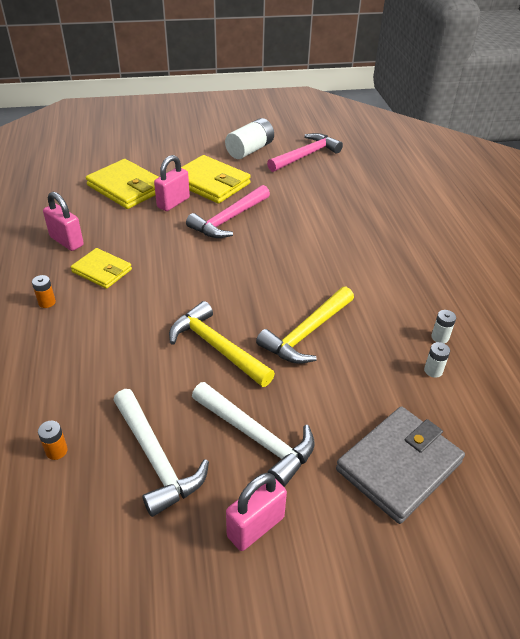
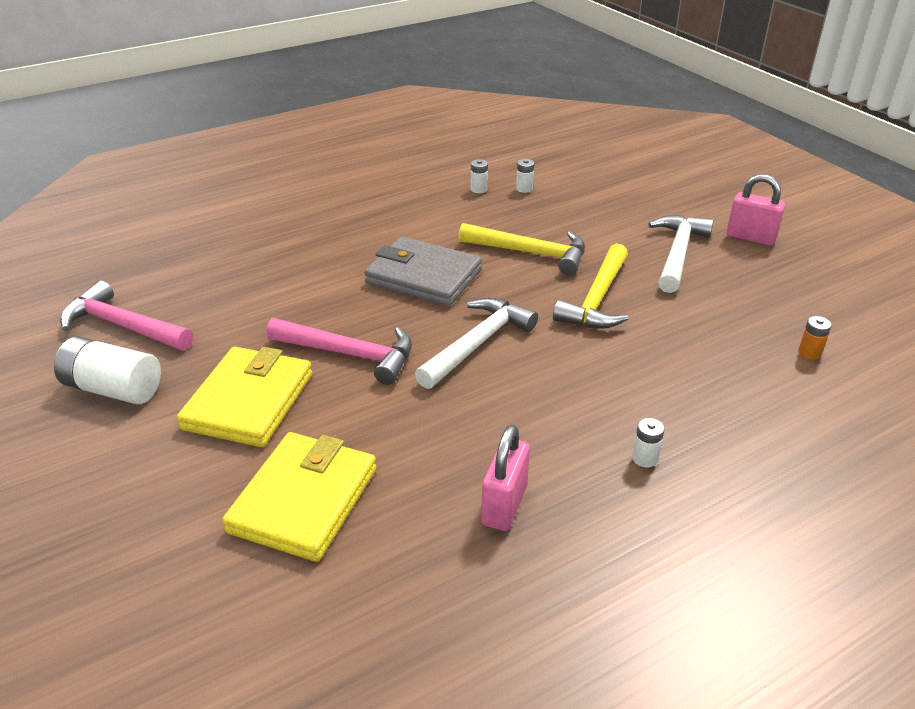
camera: 110 degrees left, 5 degrees down
orange battery [32,275,56,308] -> white battery [632,418,665,467]
yellow wallet [71,248,132,289] -> none
white hammer [114,389,209,517] -> white hammer moved to [415,298,538,389]
pink padlock [154,155,190,211] -> none
grey wallet [336,406,465,524] -> grey wallet moved to [364,236,482,307]

